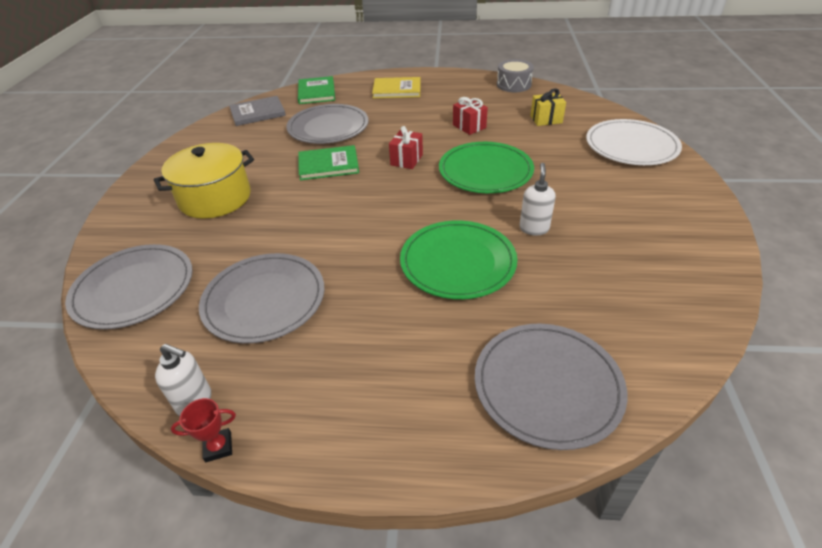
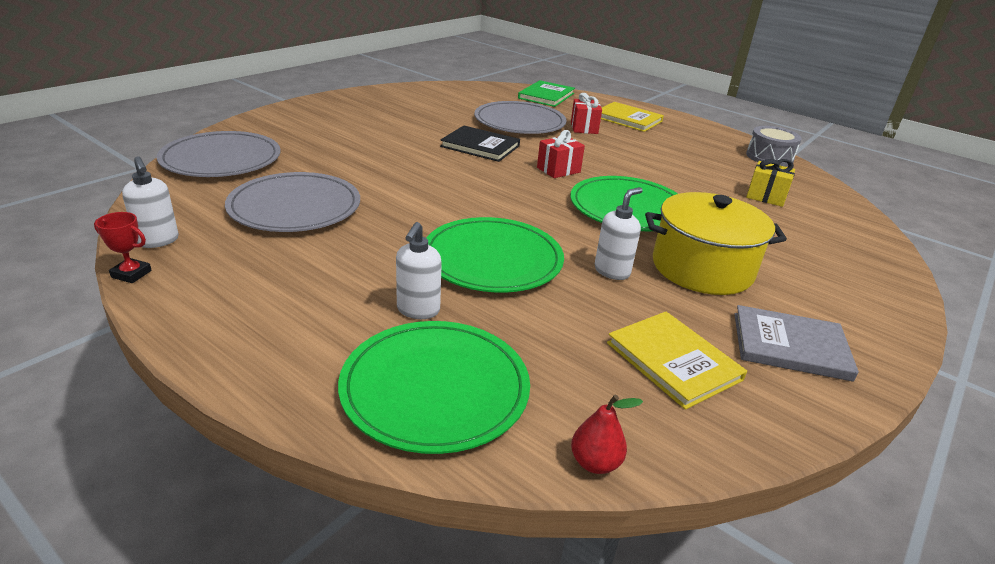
camera: 30 degrees right, 10 degrees down
yellow pot [154,143,254,219] -> yellow pot moved to [645,192,787,295]
grey book [229,96,286,126] -> grey book moved to [734,305,859,382]
green book [298,145,359,180] -> black book [440,126,520,162]
red gift [453,97,488,135] -> red gift moved to [571,93,602,134]
grey plate [475,324,627,450] -> green plate [338,321,530,454]
white plate [586,119,682,165] -> none
none -> white soap dispenser [396,222,442,319]
none -> red pear [571,394,643,474]
none -> yellow book [607,312,747,410]

